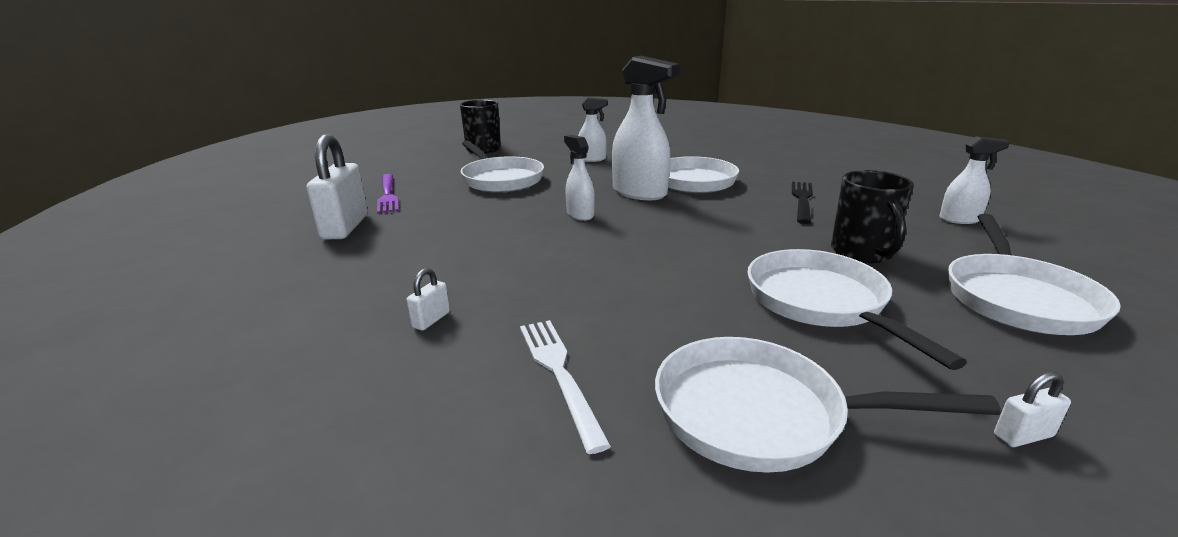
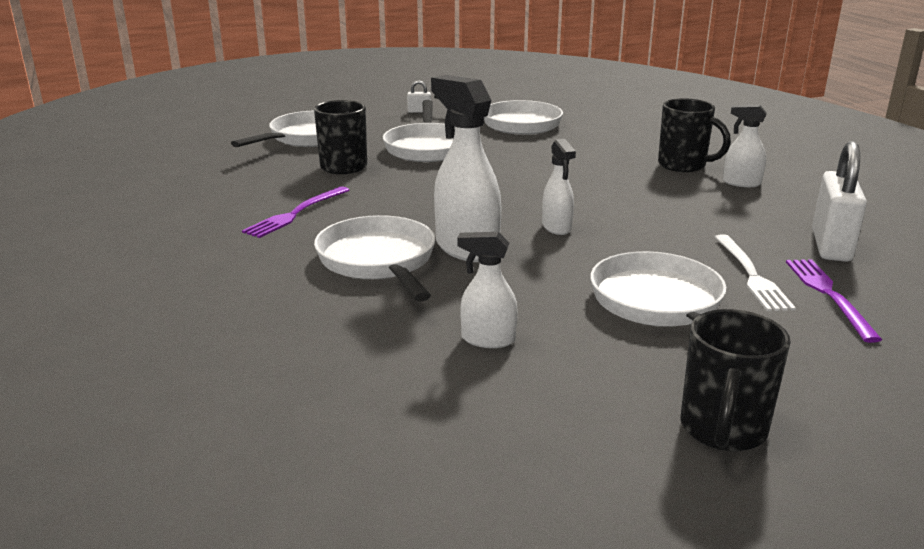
camera: 165 degrees left, 0 degrees up
white padlock [407,268,450,330] -> black mug [658,98,731,172]
white fork [520,320,611,454] -> white fork moved to [715,234,796,311]
black fork [792,182,813,224] -> purple fork [242,186,349,238]
white spray bottle [940,136,1010,224] -> white spray bottle moved to [723,105,767,187]

